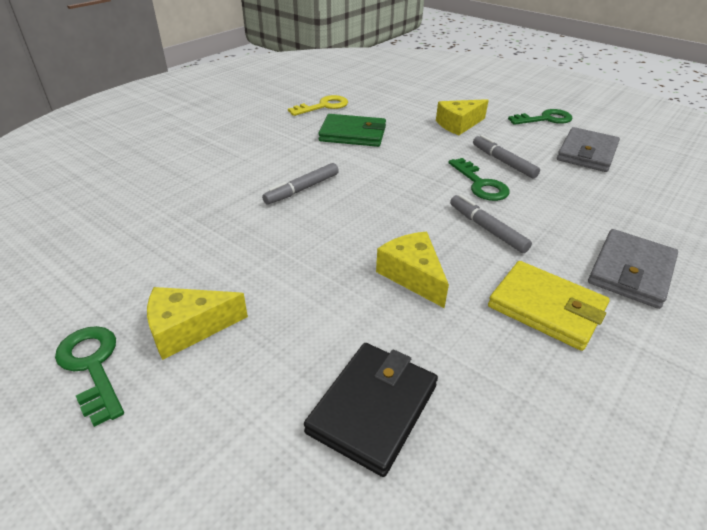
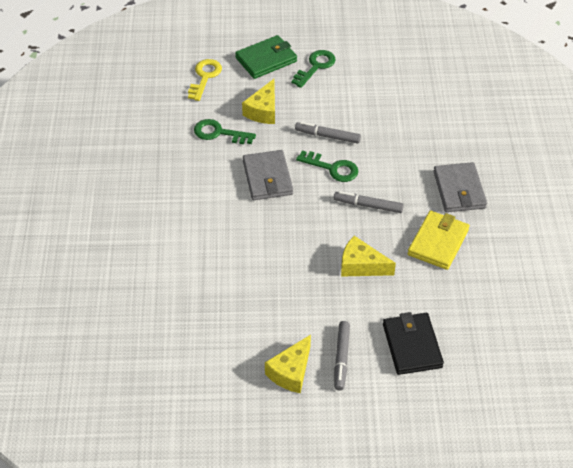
camera: 40 degrees left, 10 degrees up
green key [55,326,124,427] -> green key moved to [194,119,256,144]
grey marker [262,163,339,205] -> grey marker moved to [334,321,350,390]
yellow key [288,95,348,116] -> yellow key moved to [188,59,222,101]
green wallet [318,114,386,147] -> green wallet moved to [235,35,297,79]
yellow wallet [488,261,609,351] -> yellow wallet turned 60 degrees counterclockwise [408,211,469,270]
grey wallet [557,127,620,172] -> grey wallet moved to [243,150,293,200]

